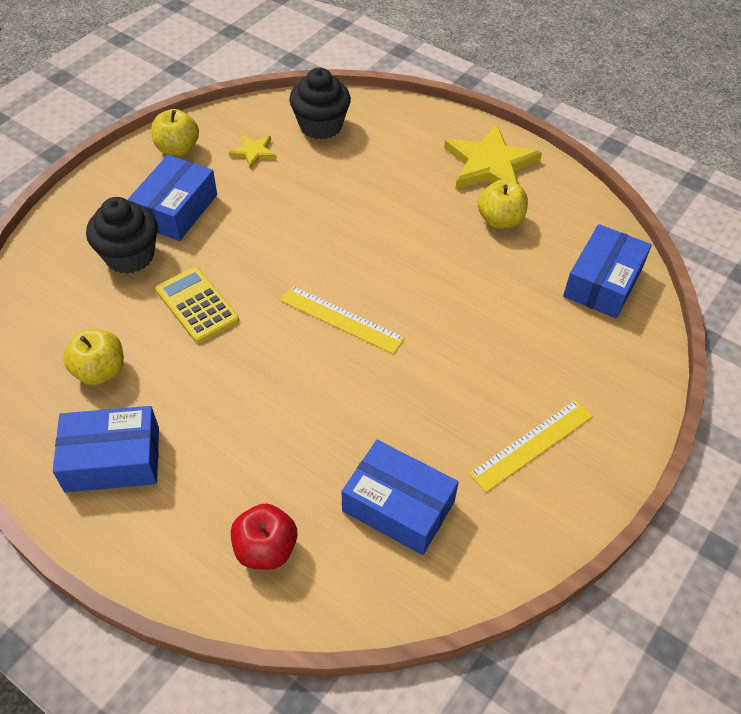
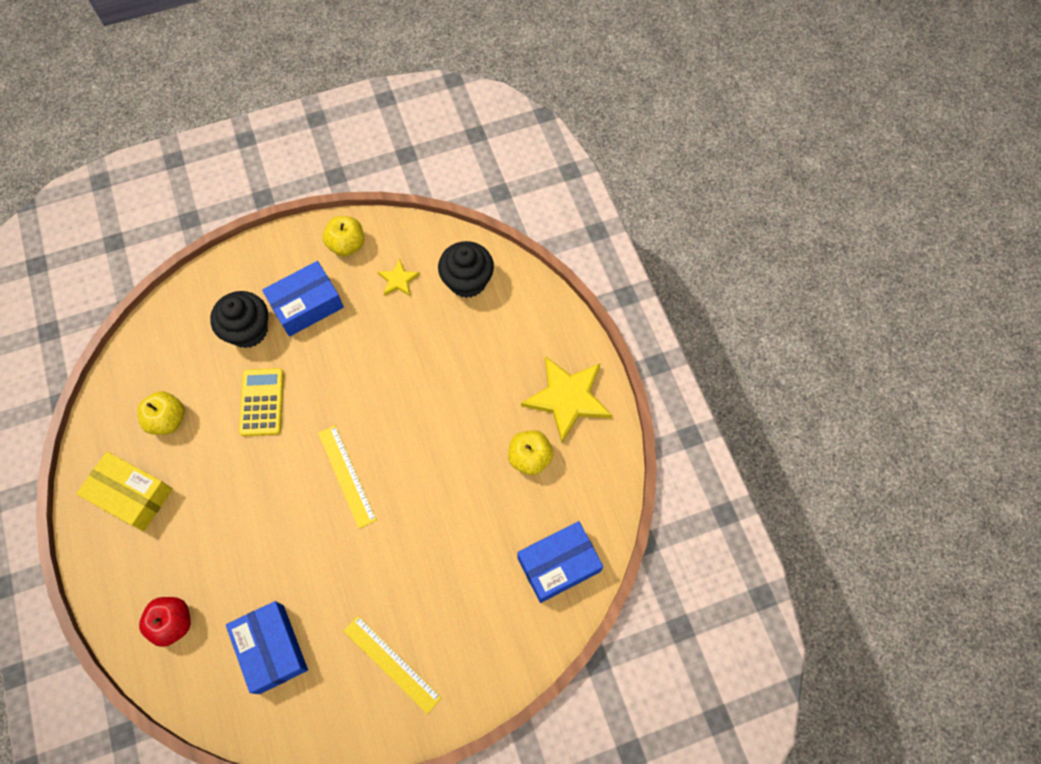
camera: 35 degrees right, 15 degrees up
blue box [53,406,159,492] -> yellow box [76,452,173,531]
yellow ruler [469,400,593,492] -> yellow ruler turned 45 degrees clockwise [344,616,442,714]

